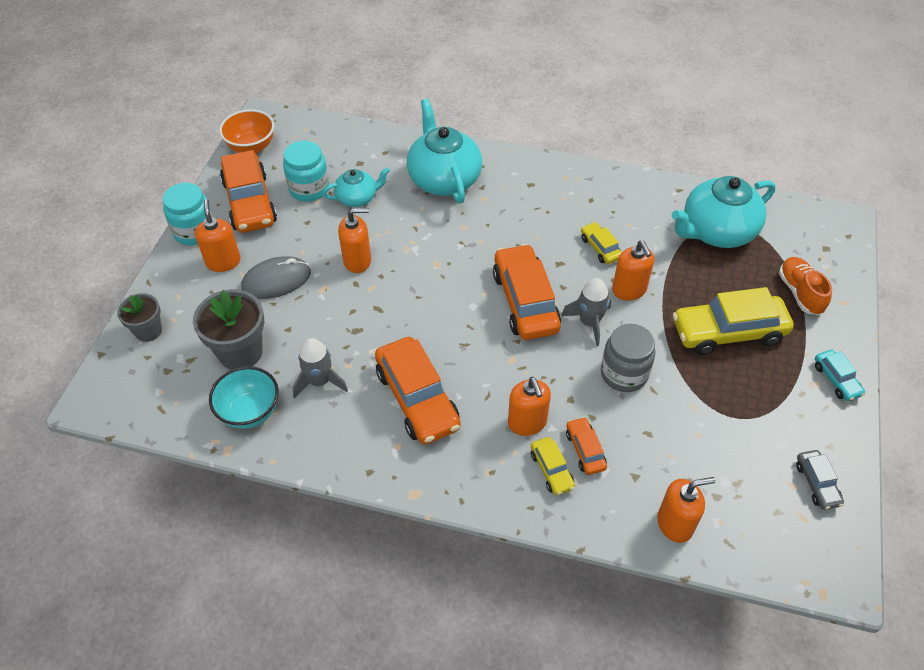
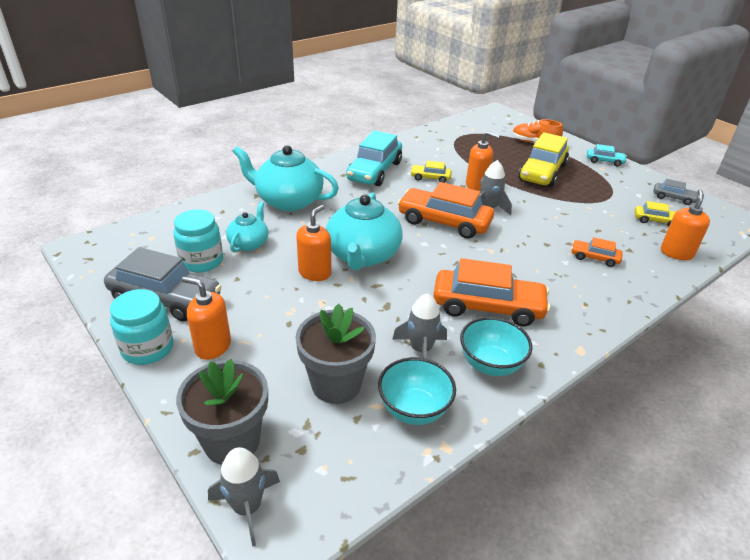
camera: 55 degrees left, 15 degrees down
grey flower pot [117,293,162,342] -> grey flower pot [176,359,268,465], size x1.63
orange bowl [219,109,274,153] -> none
orange car [220,150,277,233] -> grey car [104,247,221,321]
grey mouse [241,256,311,299] -> none
orange soap dispenser [508,377,551,436] -> none
yellow car [531,437,575,495] -> yellow car moved to [635,201,676,227]
grey jar [601,324,656,392] -> none
turquoise teapot [672,176,776,248] -> turquoise teapot moved to [326,192,402,270]
none -> grey rocket [208,447,280,547]
none -> turquoise car [346,130,402,186]
none -> turquoise bowl [460,317,533,376]

